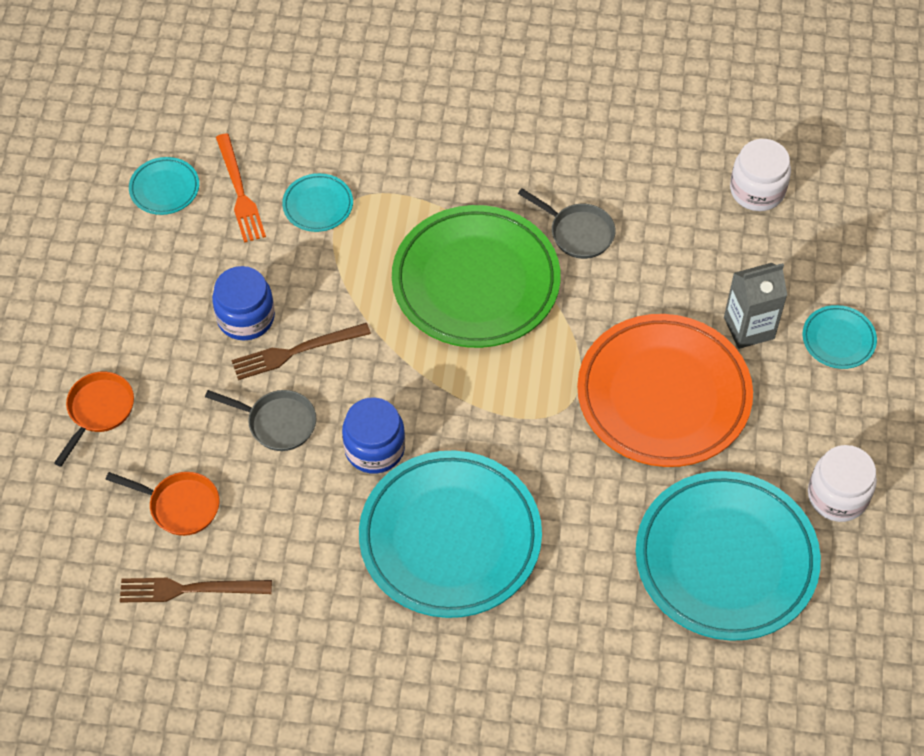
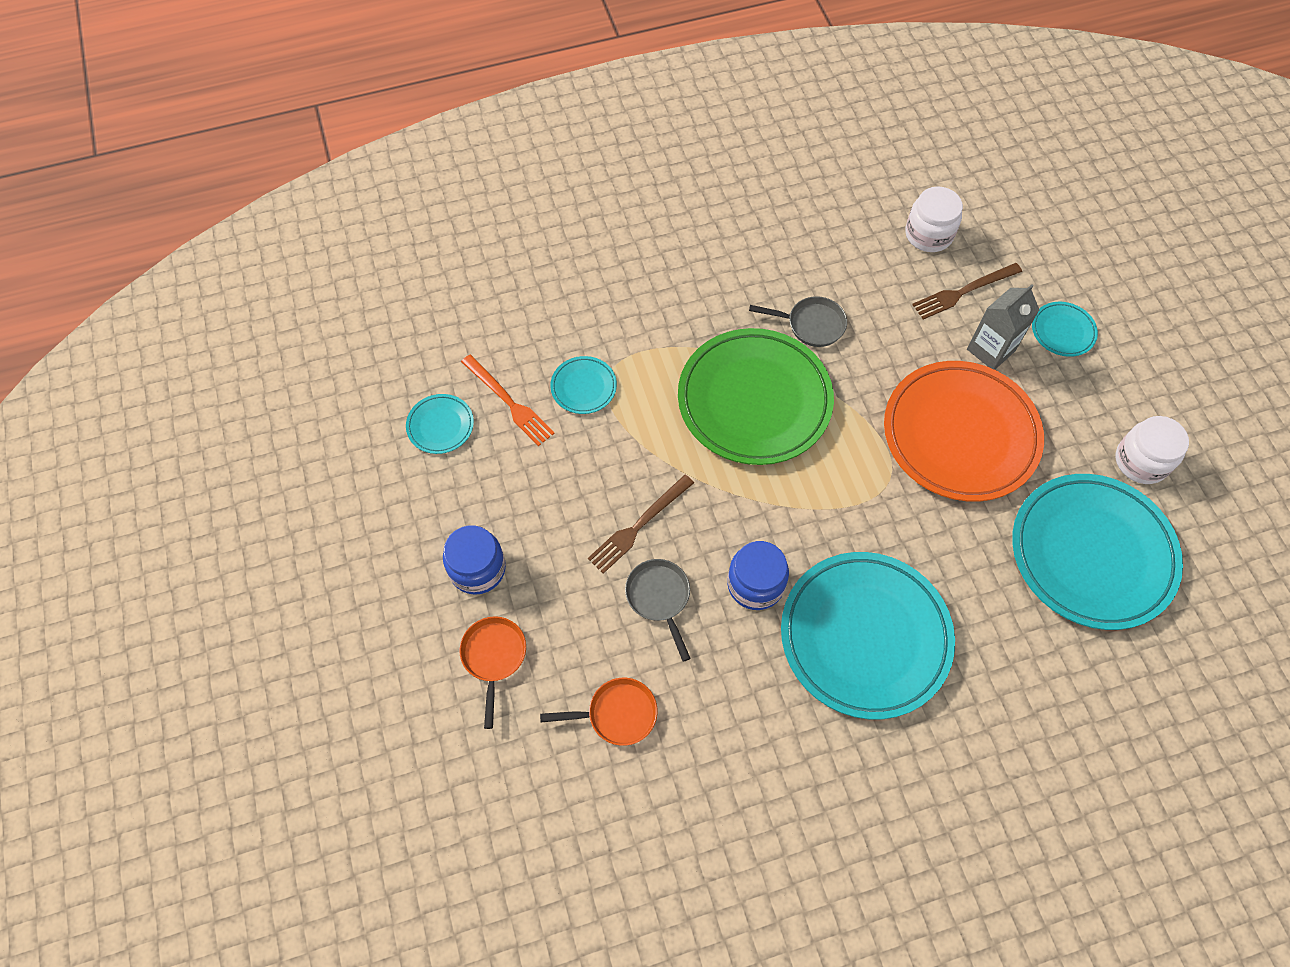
camera: 25 degrees left, 5 degrees up
brown fork [120,578,272,603] -> brown fork moved to [912,263,1022,319]
grey pan [205,390,316,451] -> grey pan turned 105 degrees counterclockwise [625,559,691,662]
blue jar [212,266,275,340] -> blue jar moved to [443,525,506,595]

